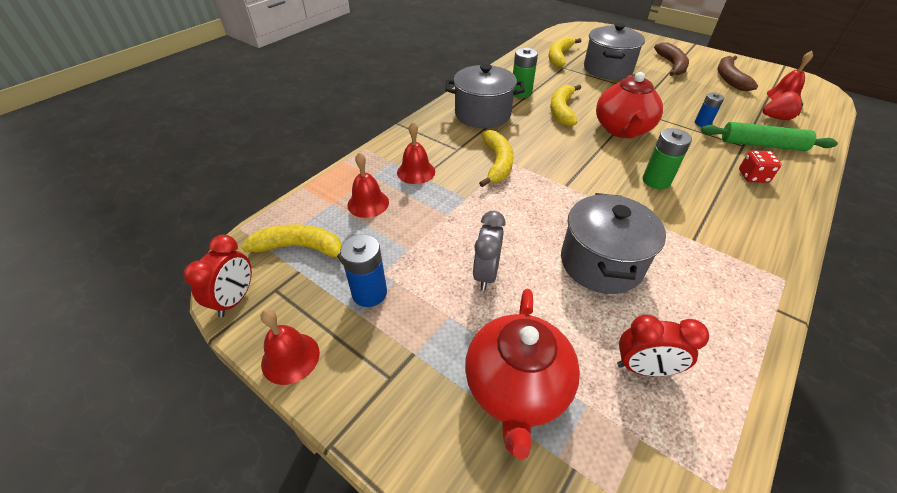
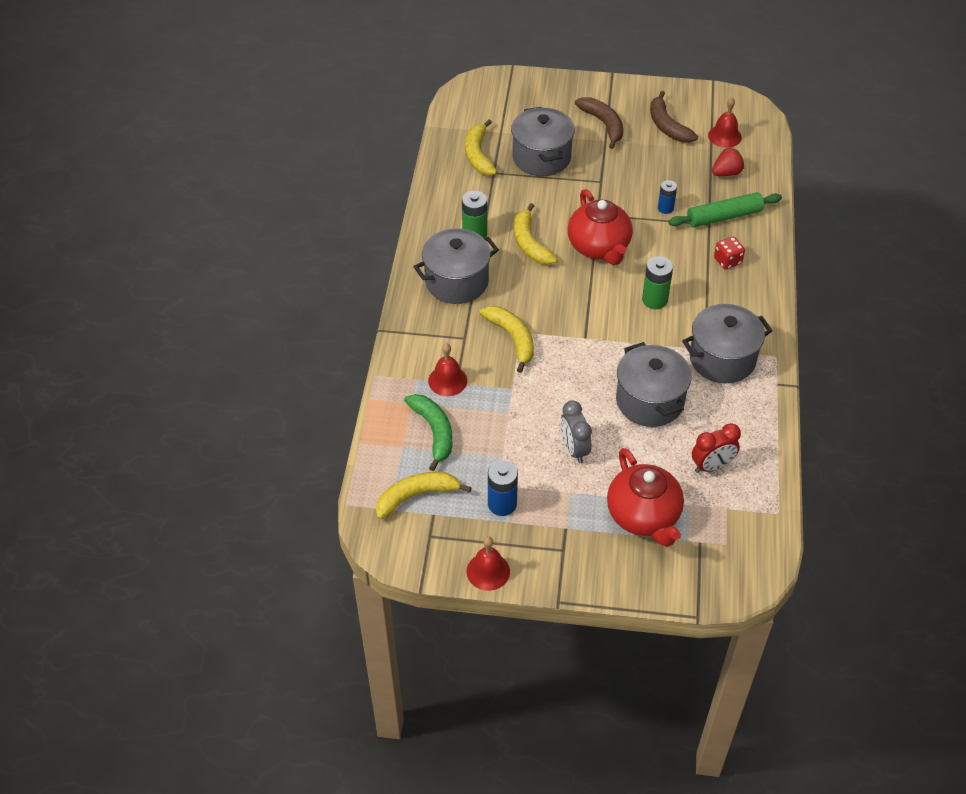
camera: 30 degrees left, 5 degrees up
red clock [183,235,252,318] -> none
red bell [347,152,389,218] -> green banana [404,394,452,471]
none -> grey pot [682,304,772,383]

